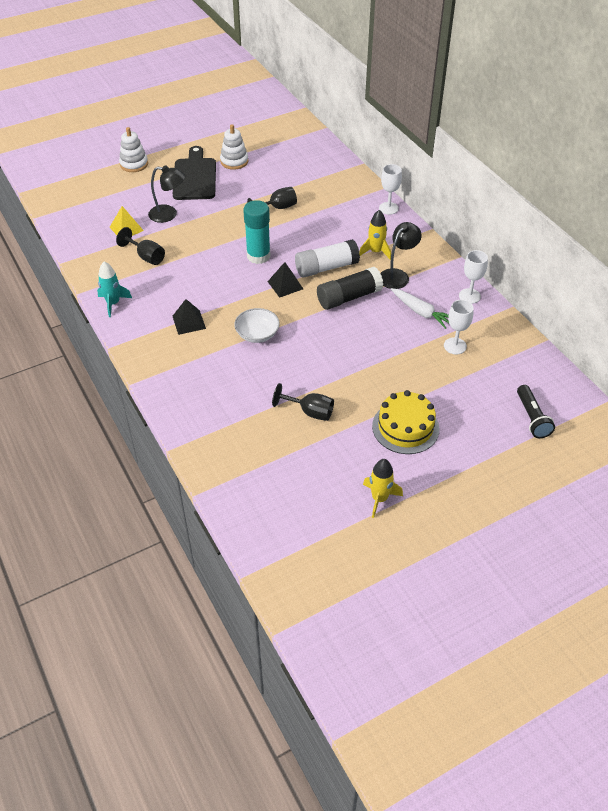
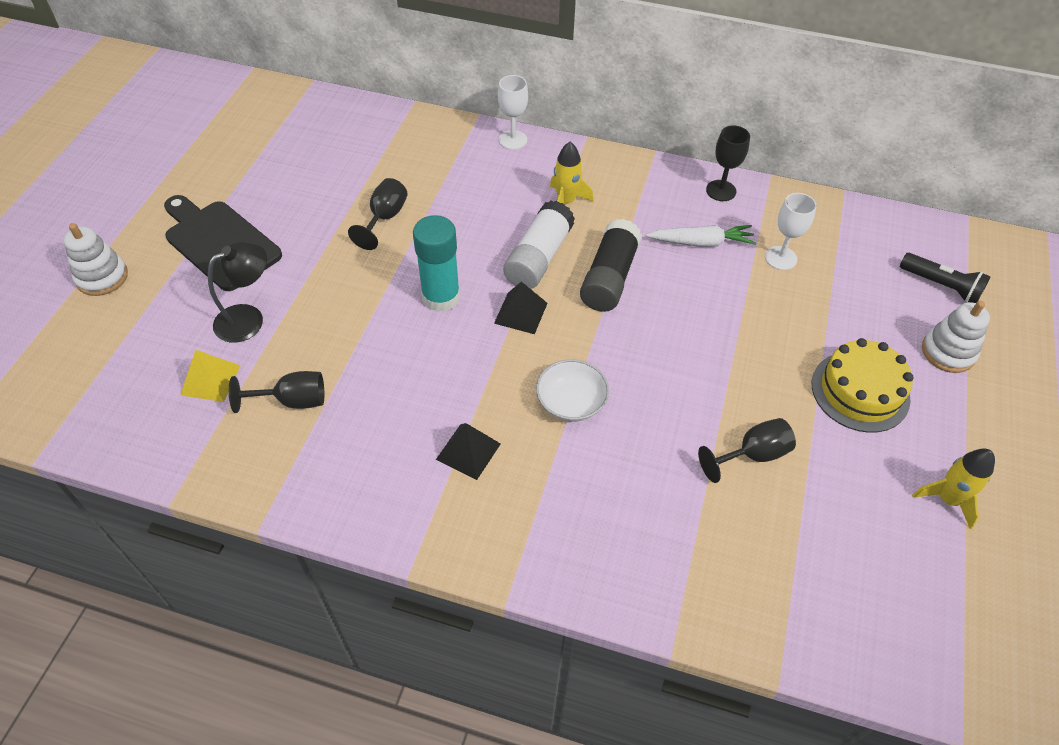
camera: 45 degrees left, 5 degrees up
turquoise rocket [97,262,132,317] -> none
white stacking toy [220,124,249,170] -> white stacking toy moved to [922,301,990,373]
black lamp [380,222,422,289] -> none
white goblet [459,250,488,304] -> black goblet [706,126,750,201]

